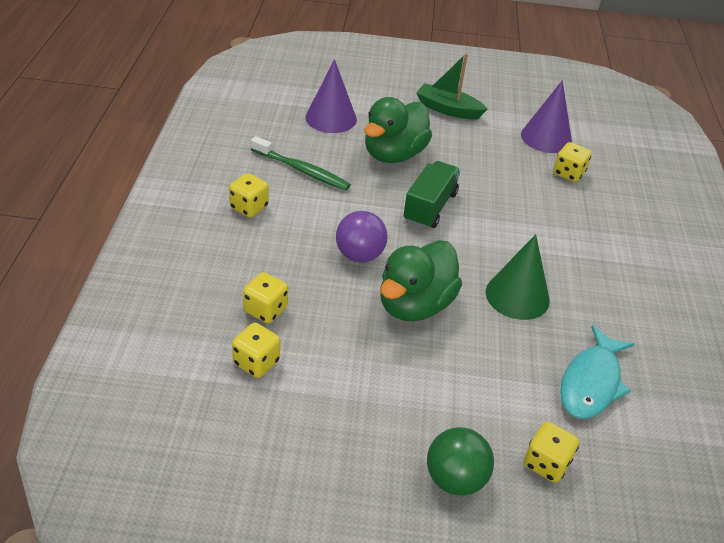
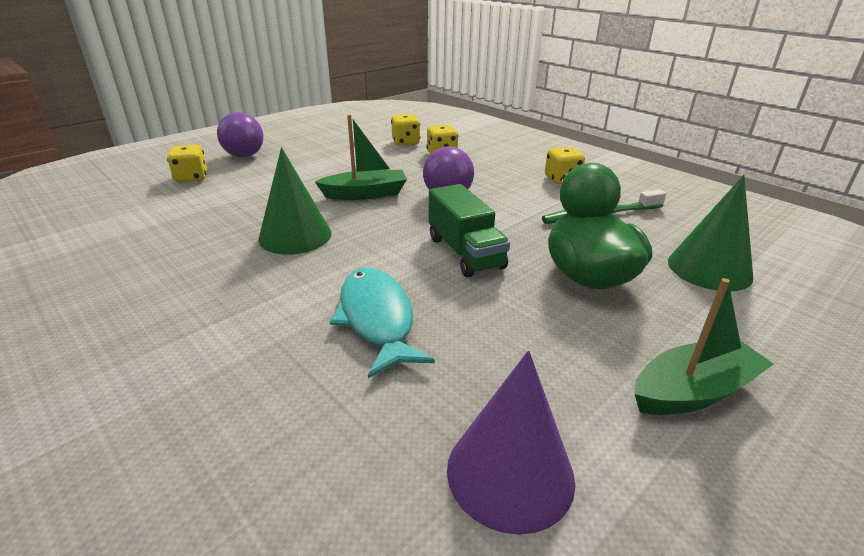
camera: 135 degrees right, 10 degrees down
purple cone [305,59,357,133] -> green cone [668,175,753,291]
green duck [380,240,462,322] -> green boat [315,114,407,200]
green ball [427,427,494,496] -> purple ball [217,112,263,157]
yellow dice [553,142,592,182] -> none
turquoise fish [560,325,634,419] -> turquoise fish moved to [330,268,435,378]

